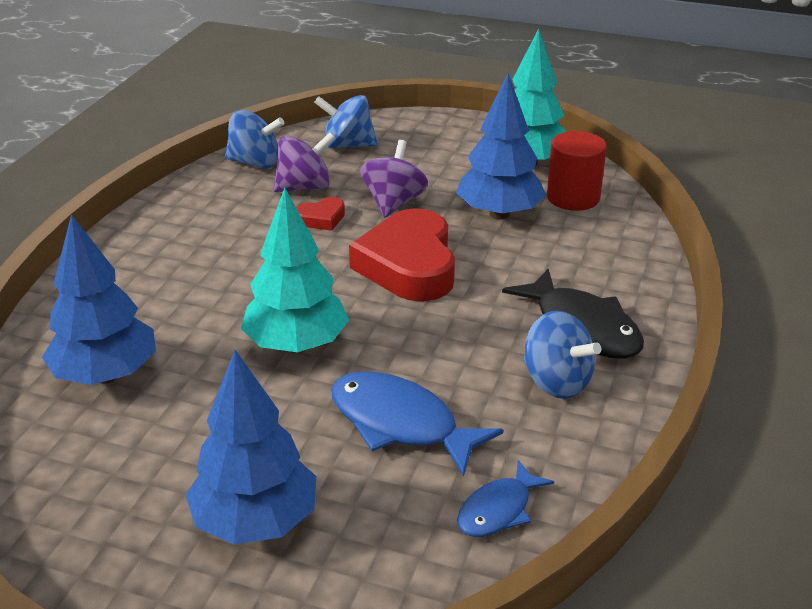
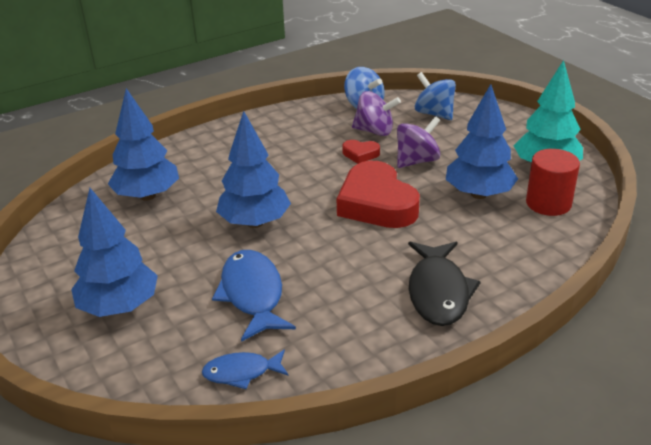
camera: 40 degrees right, 0 degrees up
turquoise tree [241,188,349,353] -> blue tree [216,111,291,228]
red heart [349,208,455,302] -> red heart turned 60 degrees counterclockwise [337,161,420,228]
blue spinning top [523,311,601,399] -> none

